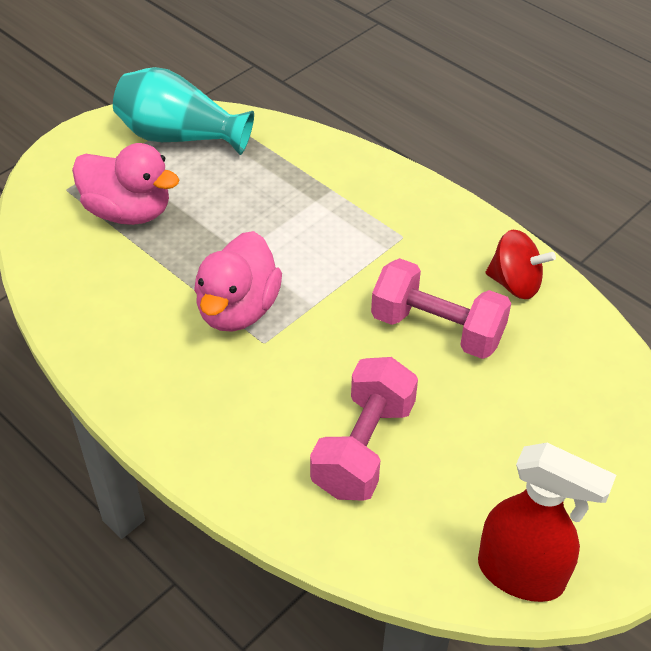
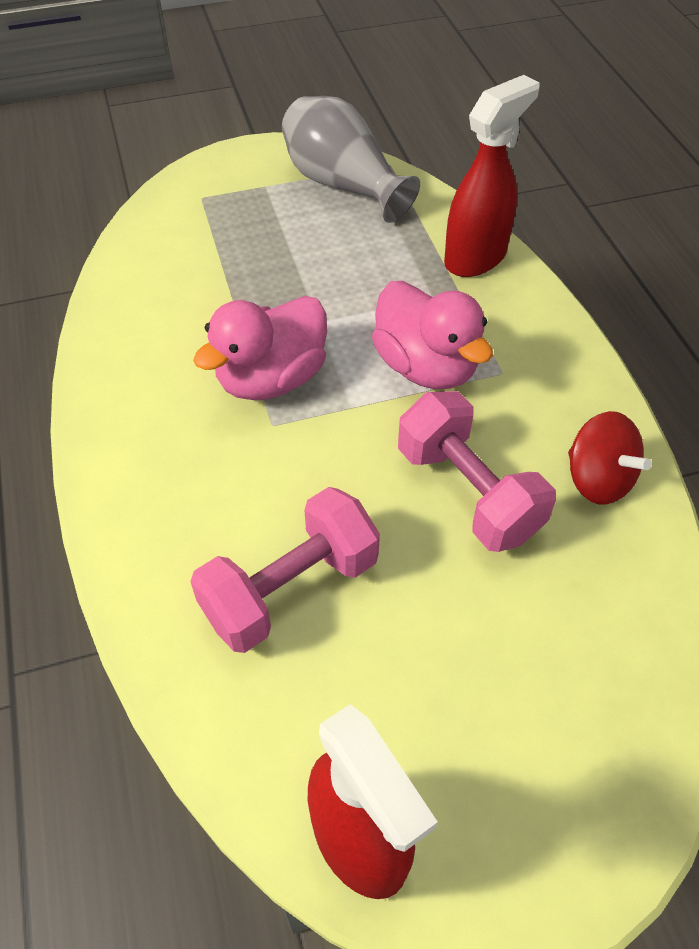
camera: 30 degrees right, 5 degrees up
pink duck [72,143,180,225] -> pink duck moved to [372,281,493,389]
turquoise vase [113,67,254,155] -> grey vase [282,96,420,223]
none -> red spray bottle [444,75,539,277]

